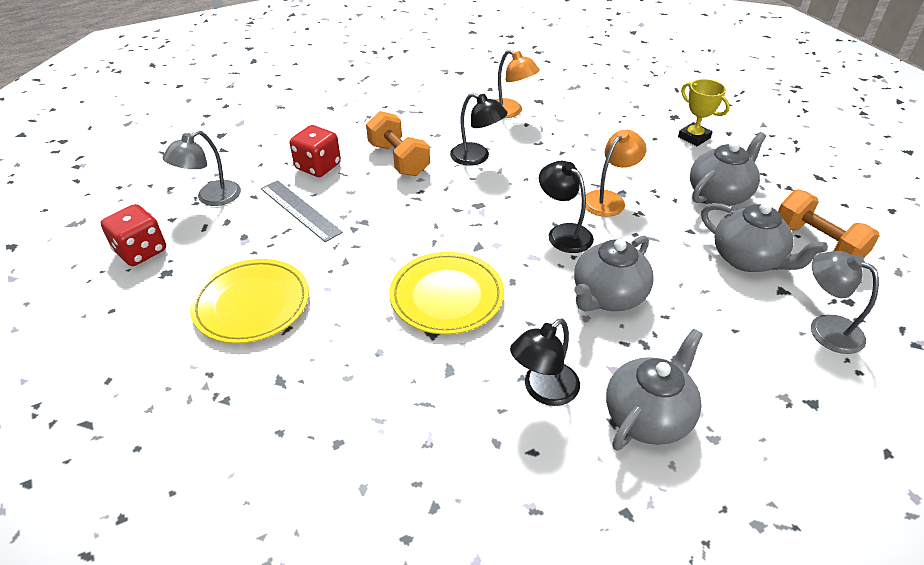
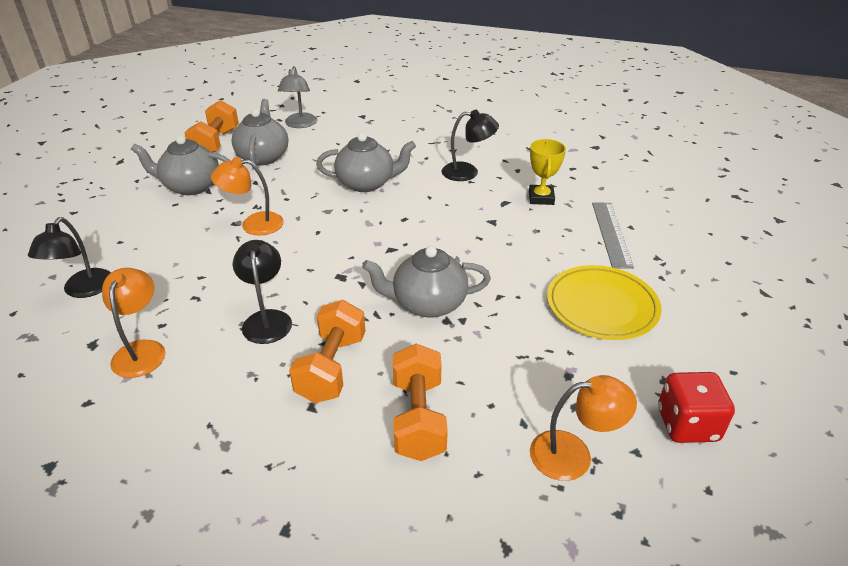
camera: 135 degrees left, 5 degrees down
grey lamp [163,131,241,206] -> orange lamp [530,375,637,481]
grey ruler [261,180,343,242] -> grey ruler moved to [592,202,634,269]
red dice [290,125,341,177] -> orange dumbbell [393,344,448,461]
yellow plate [389,252,504,335] -> none
black lamp [539,161,594,253] -> black lamp moved to [28,217,111,298]
grey teapot [606,329,703,450] -> grey teapot moved to [362,246,491,318]
yellow trophy [678,79,730,146] -> yellow trophy moved to [529,139,566,205]

